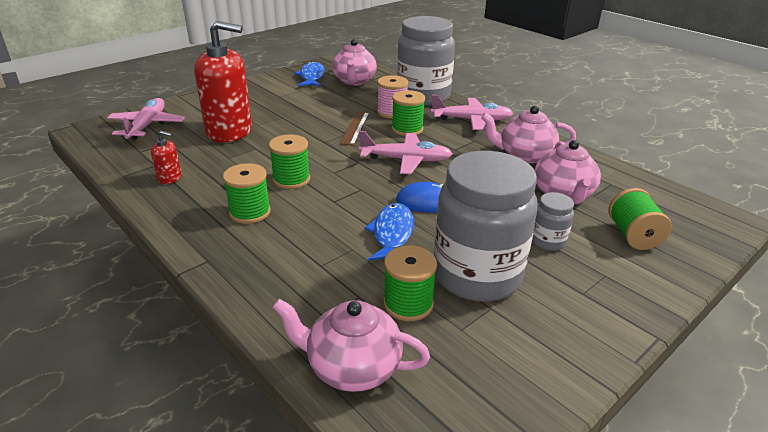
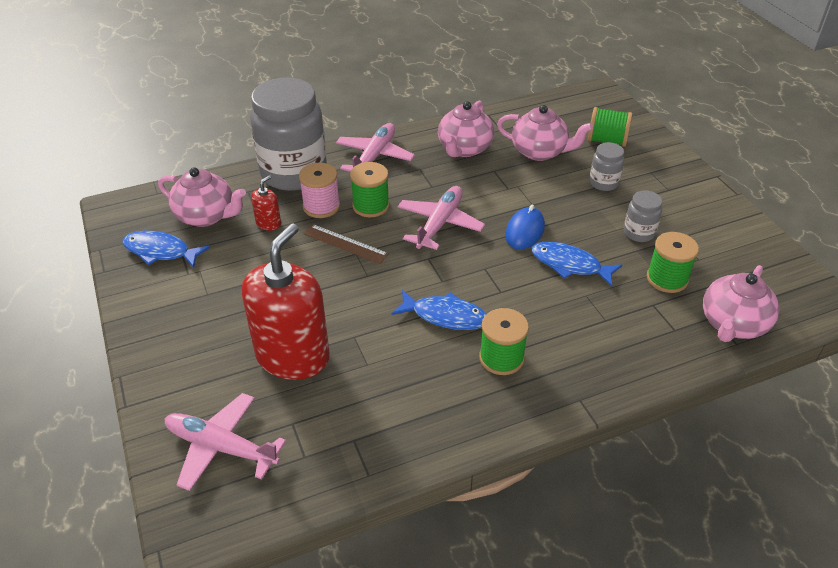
camera: 70 degrees left, 10 degrees up
red soap dispenser [151,131,182,185] -> red soap dispenser moved to [251,175,281,231]
green spool [269,134,310,189] -> blue fish [391,290,486,330]
grey jar [434,151,538,302] -> grey jar [624,190,662,242], size x0.44

